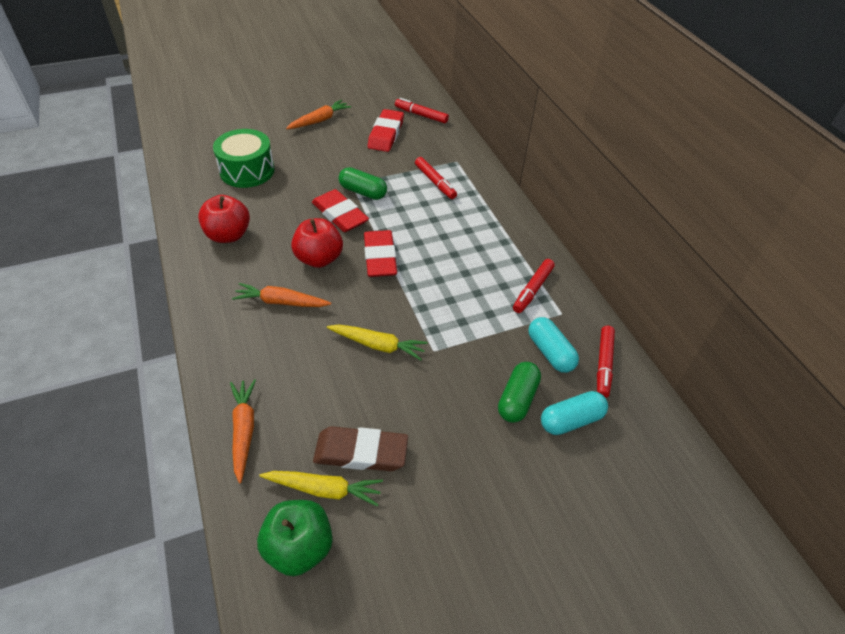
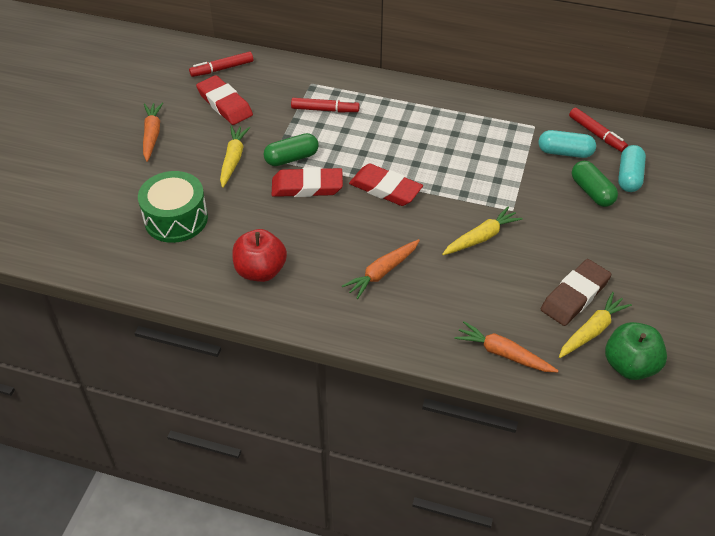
camera: 50 degrees left, 0 degrees up
red apple [291,218,343,268] -> none
red marker [513,259,555,313] -> none
none -> yellow carrot [220,126,250,188]

